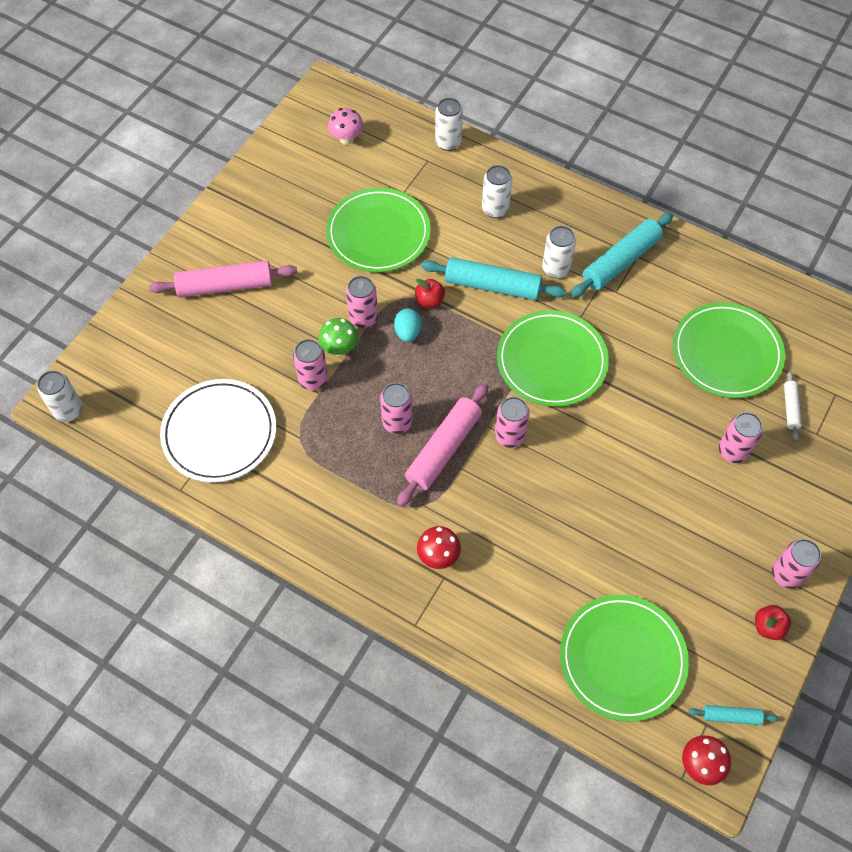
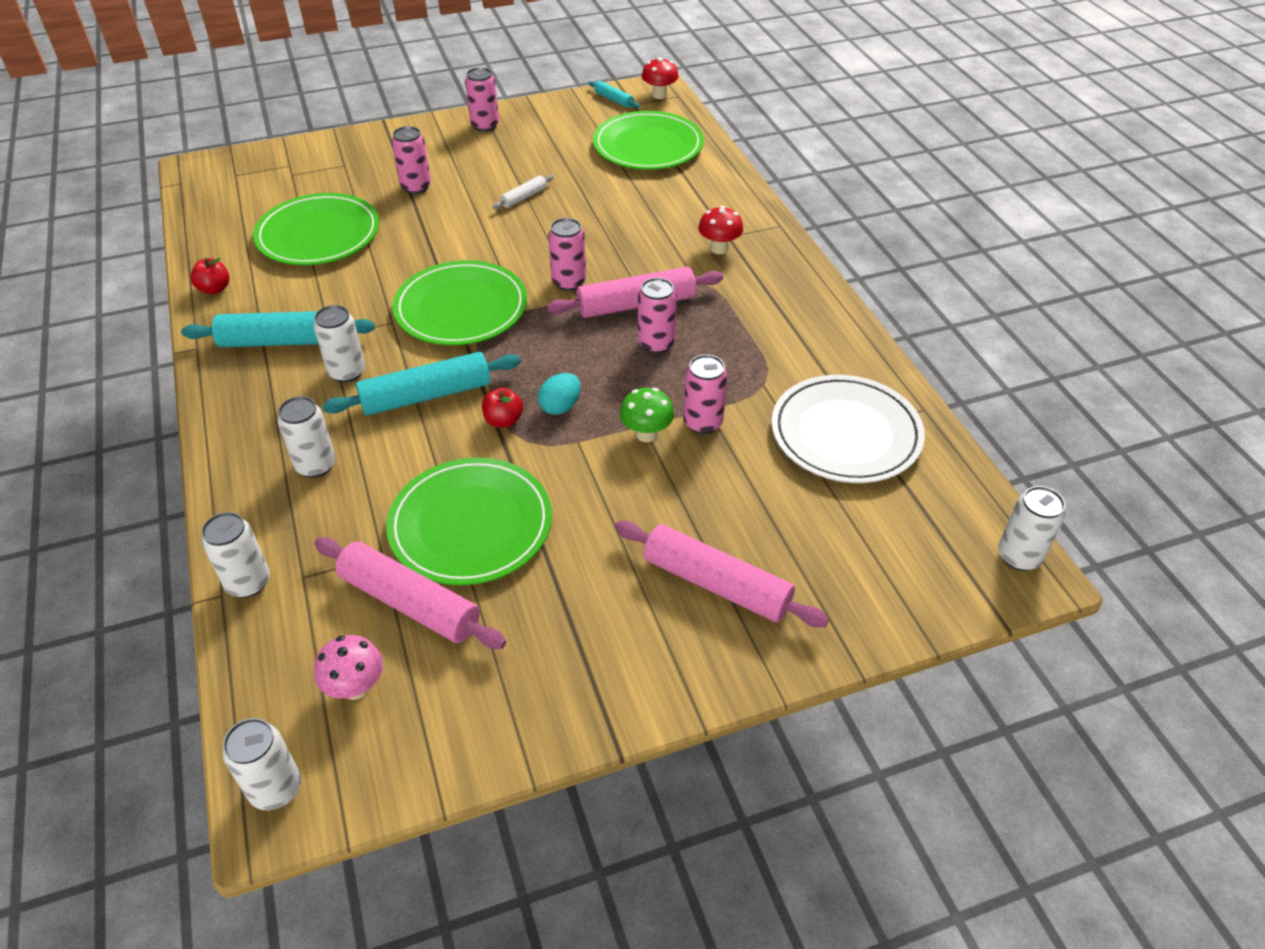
camera: 140 degrees left, 15 degrees down
pink can [346,276,378,328] -> none
turquoise rolling pin [421,257,566,300] -> turquoise rolling pin turned 75 degrees counterclockwise [322,352,521,416]
red apple [755,605,791,640] -> red apple moved to [190,258,230,294]
white rolling pin [784,371,802,440] -> white rolling pin moved to [492,175,554,209]
none -> white can [223,718,301,810]
none -> pink rolling pin [314,537,506,649]

